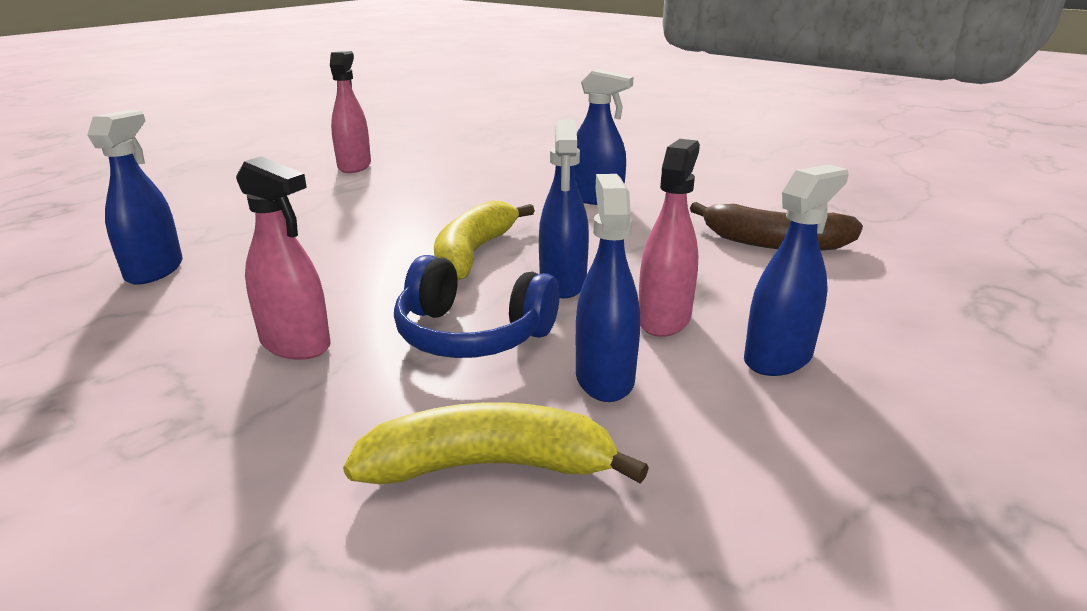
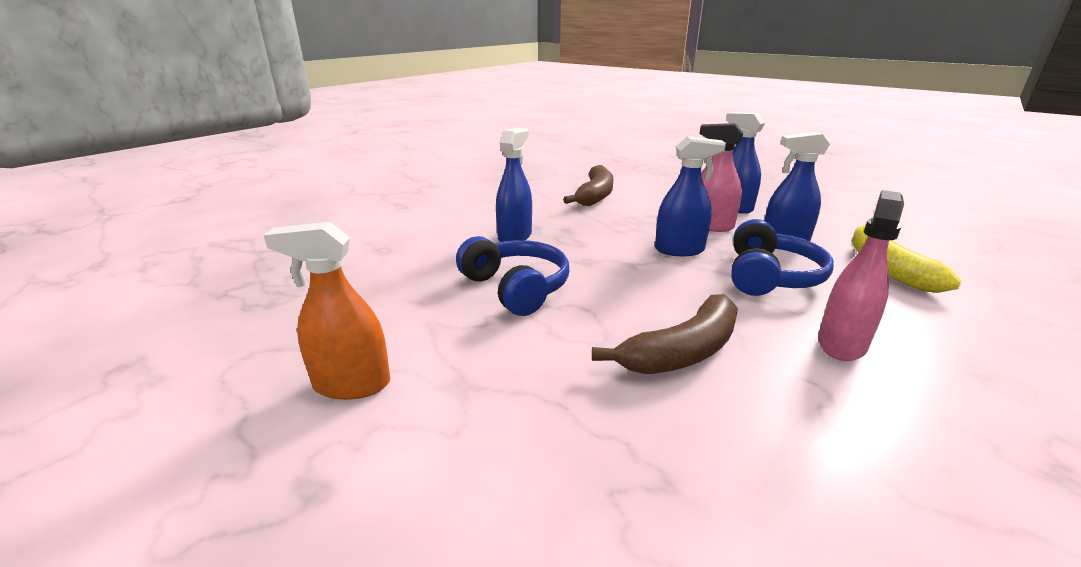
camera: 90 degrees left, 0 degrees up
blue spray bottle [87,110,183,285] -> none
pink spray bottle [330,51,371,173] -> orange spray bottle [264,222,390,400]
yellow banana [434,200,535,280] -> none
none -> blue headphones [456,236,569,316]
none -> brown banana [592,294,738,374]

